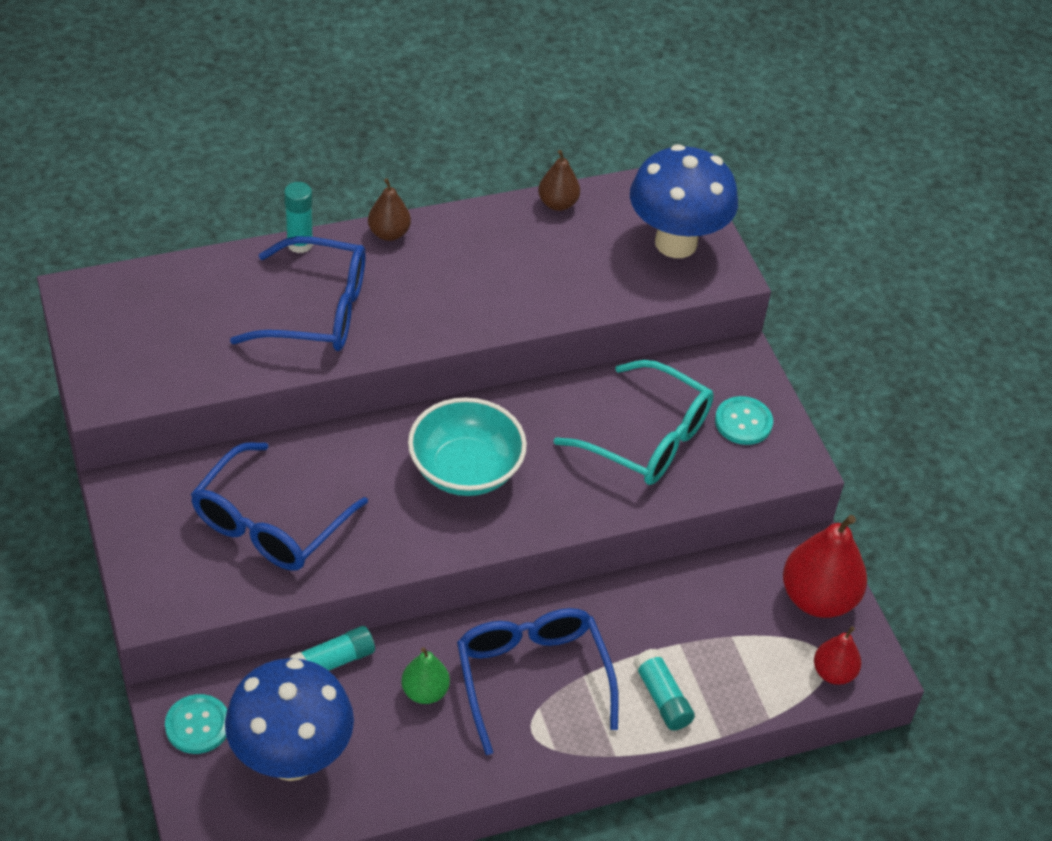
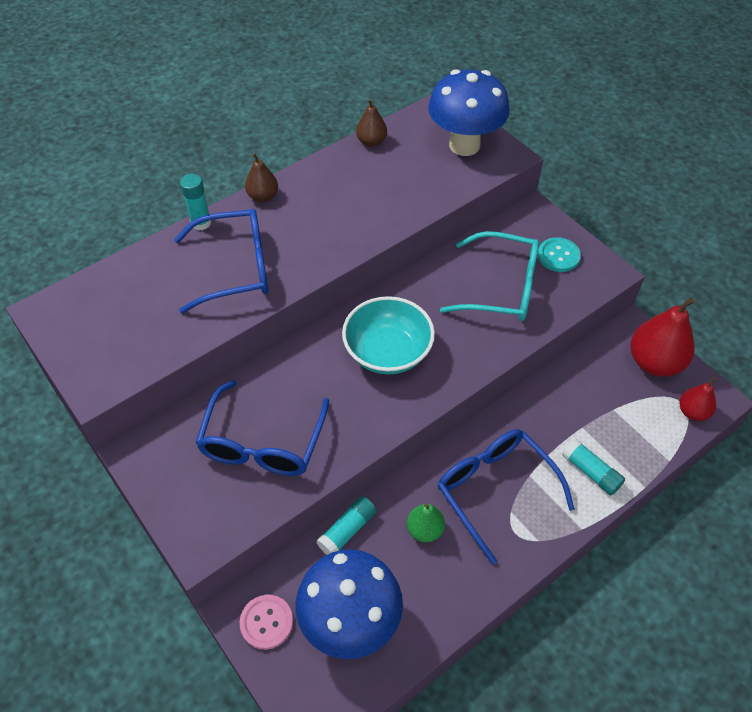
camera: 15 degrees left, 5 degrees up
turquoise button [165,694,227,754] -> pink button [240,595,293,650]

